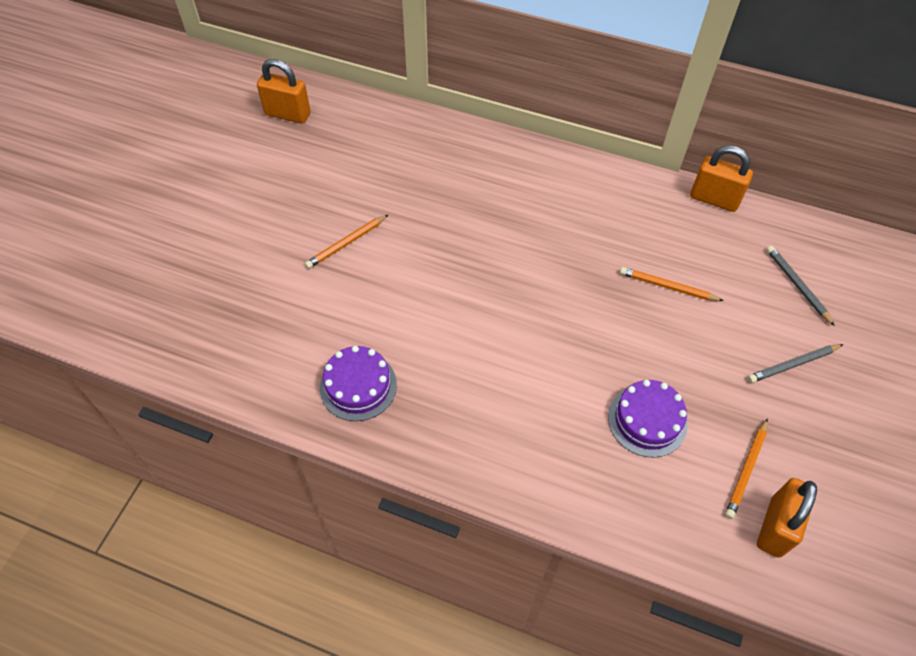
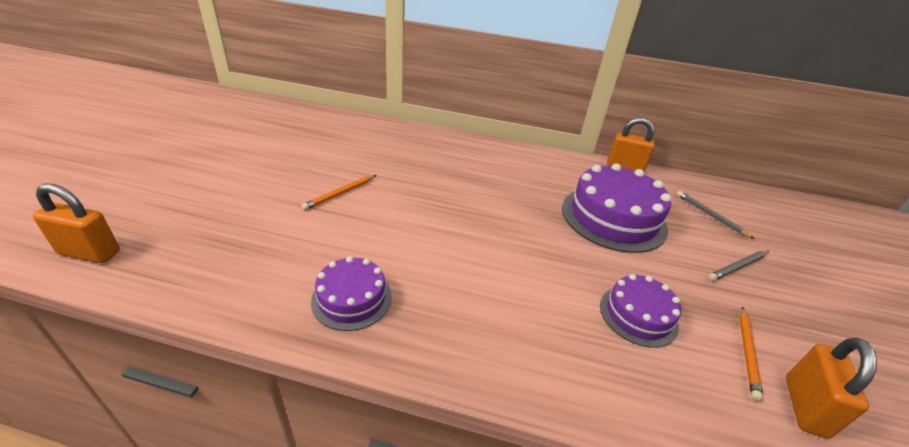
camera: 10 degrees left, 20 degrees down
orange padlock [257,59,311,124] -> orange padlock moved to [33,184,120,263]
orange pencil [620,267,724,301] -> purple cake [562,163,671,253]

